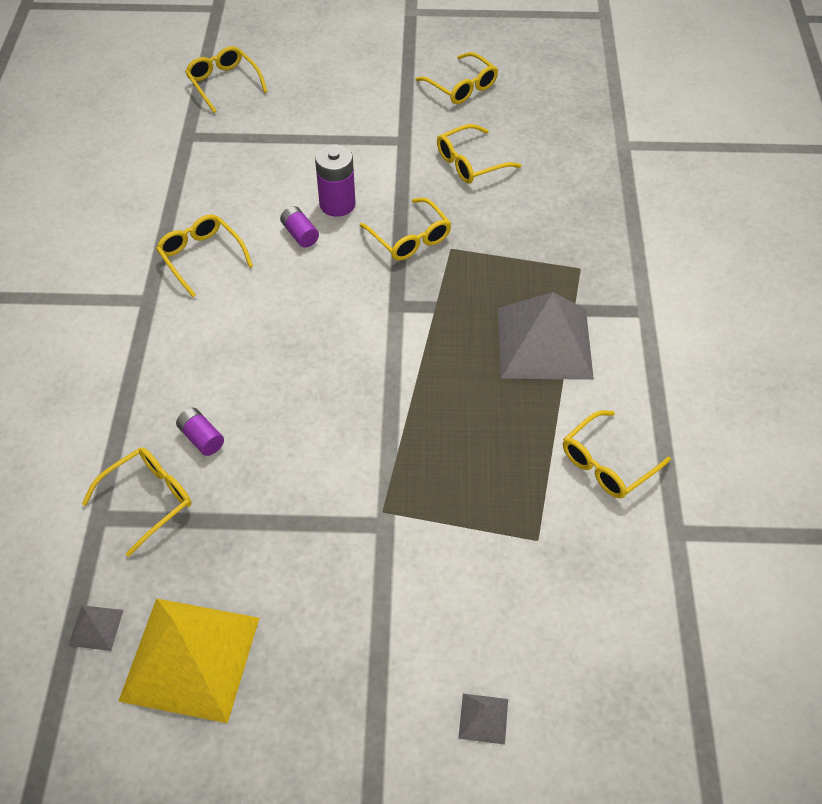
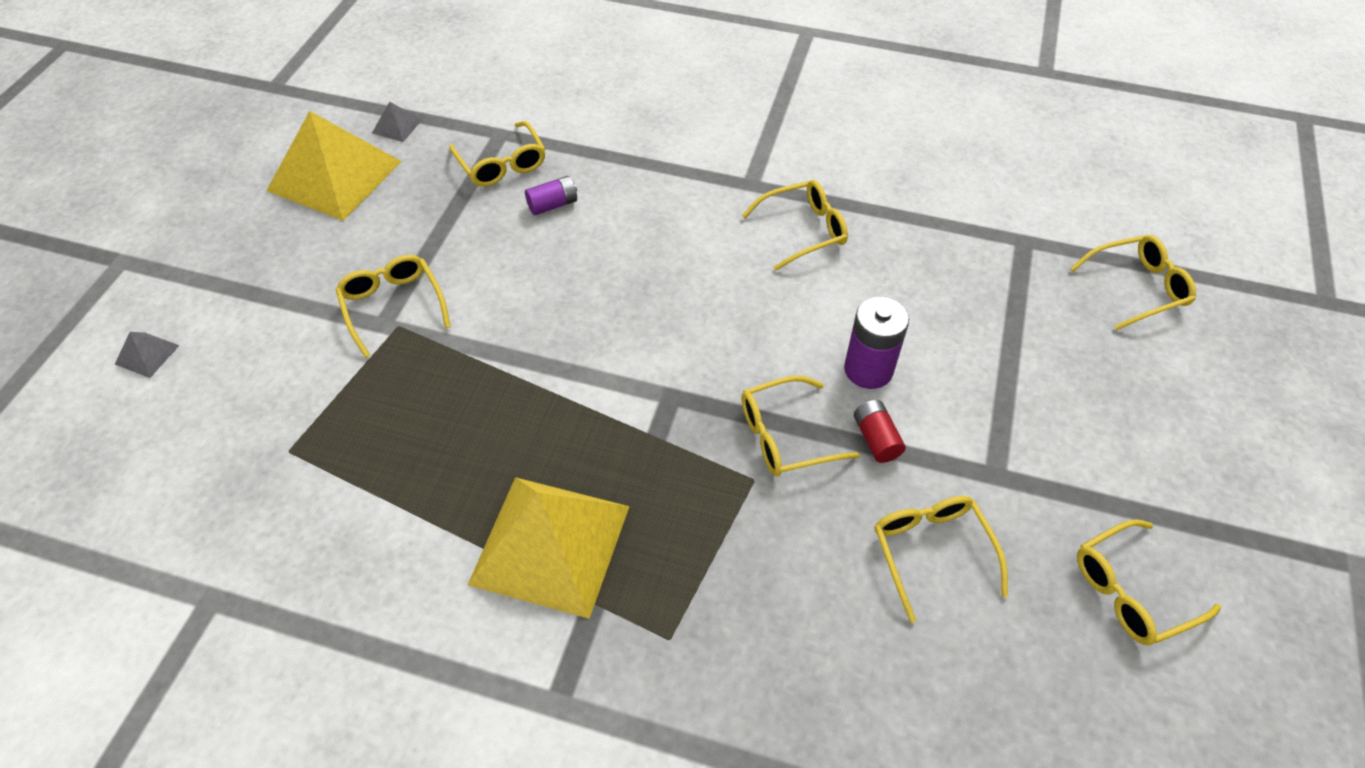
camera: 105 degrees right, 0 degrees up
purple battery [280,206,319,248] -> none
grey pyramid [498,292,594,380] -> yellow pyramid [468,477,630,619]
yellow glasses [563,410,671,499] -> yellow glasses moved to [336,255,451,358]
none -> red battery [854,400,906,463]

